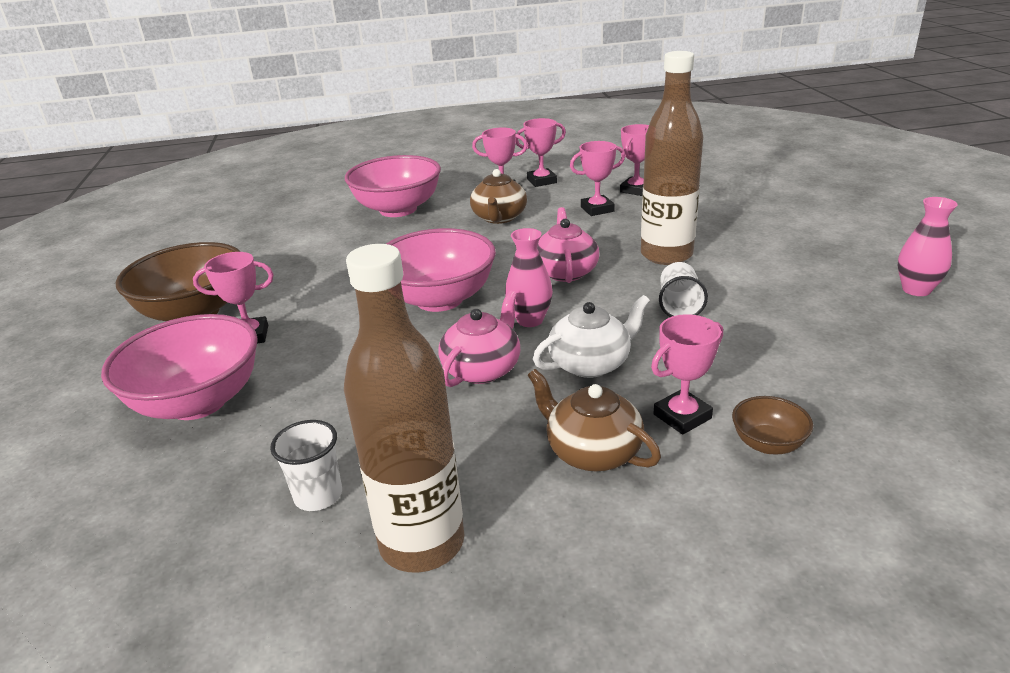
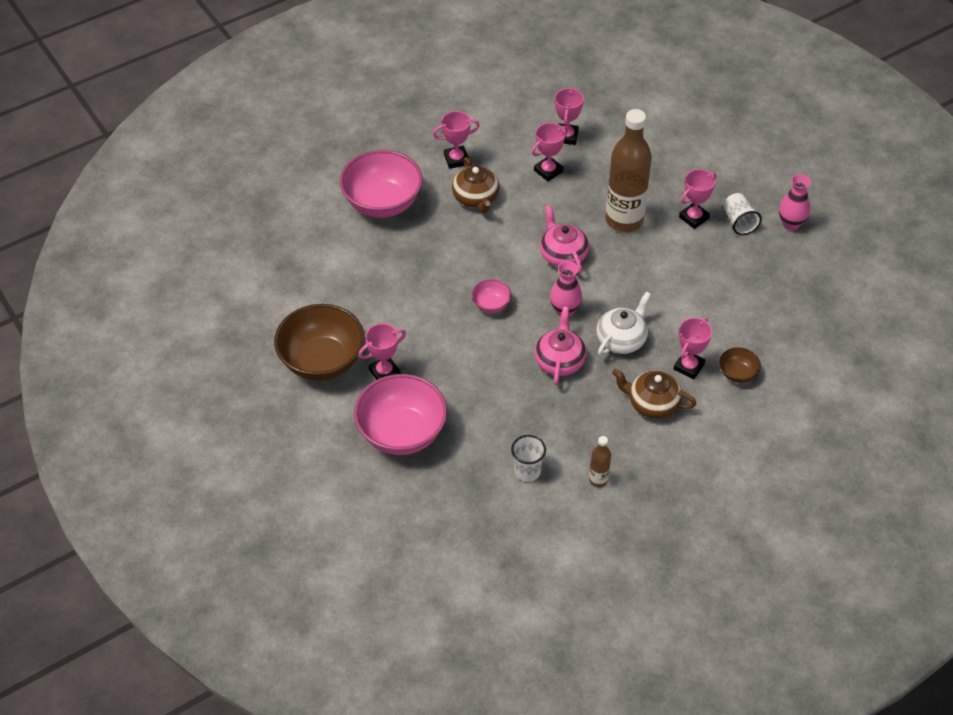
camera: 25 degrees left, 20 degrees up
brown bottle [344,244,465,573] -> brown bottle [589,436,611,487], size x0.44
pink bowl [386,228,496,312] -> pink bowl [472,279,512,313], size x0.46
pink trophy [516,118,566,187] -> pink trophy moved to [679,169,717,229]
white cup [659,262,708,317] -> white cup moved to [723,193,762,235]

